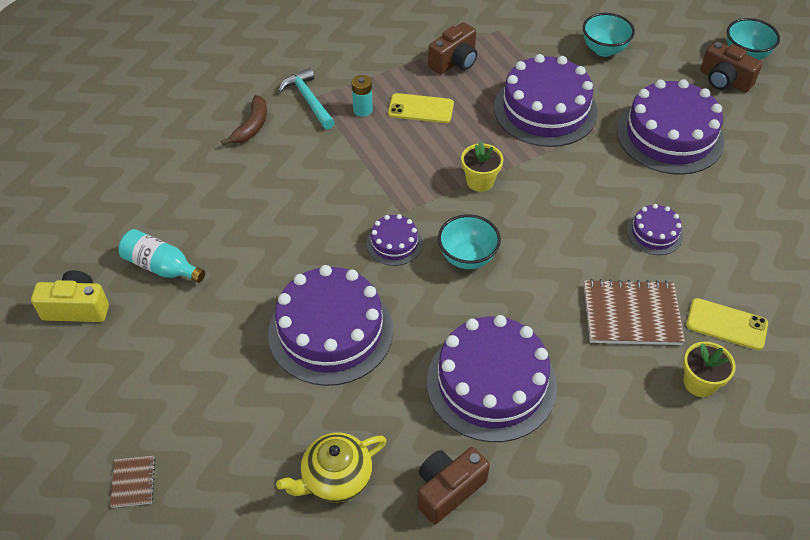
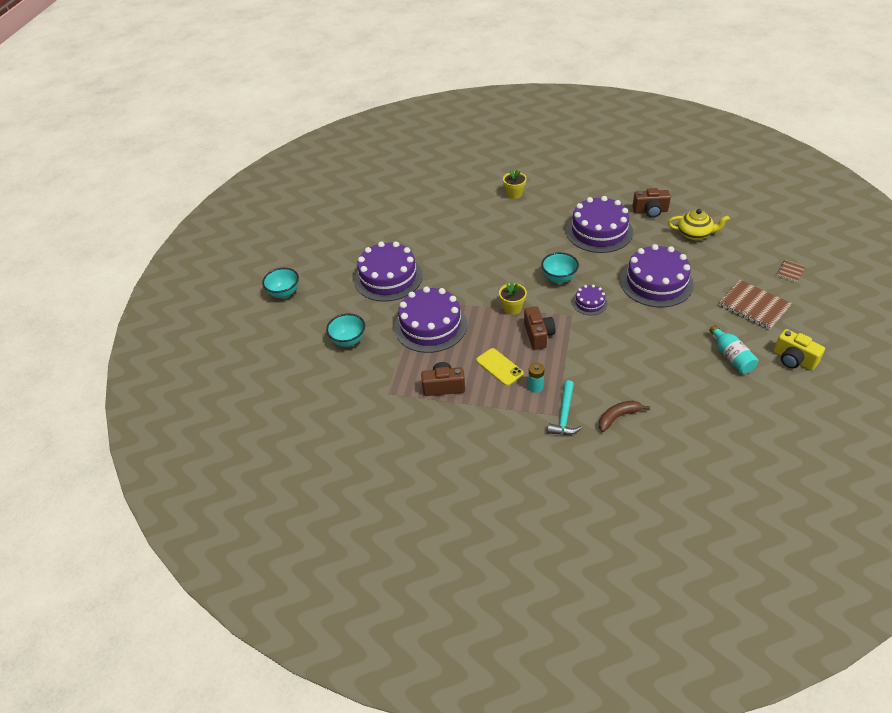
camera: 135 degrees left, 5 degrees down
brown notebook [584,279,685,345] -> brown notebook moved to [719,280,792,330]
purple cake [627,204,683,255] -> none
yellow phone [686,298,768,350] -> none
brown camera [700,41,762,93] -> brown camera moved to [524,307,556,350]

